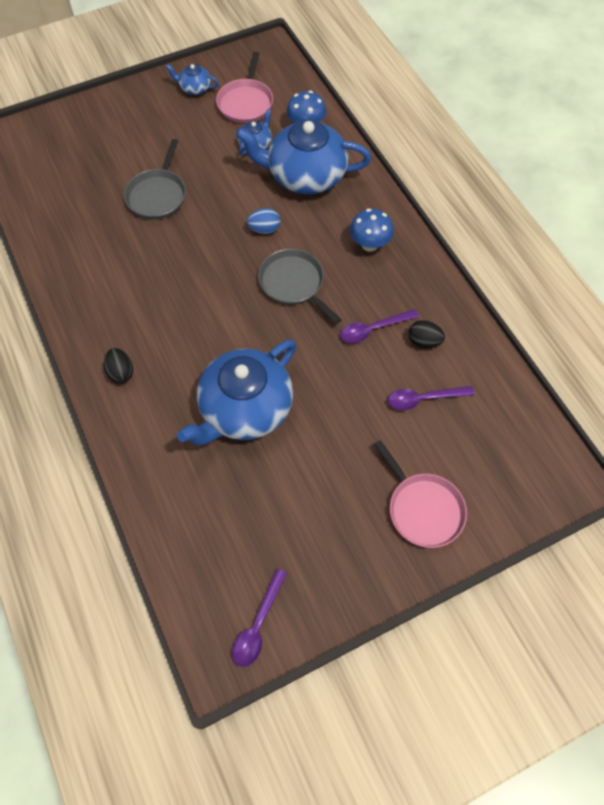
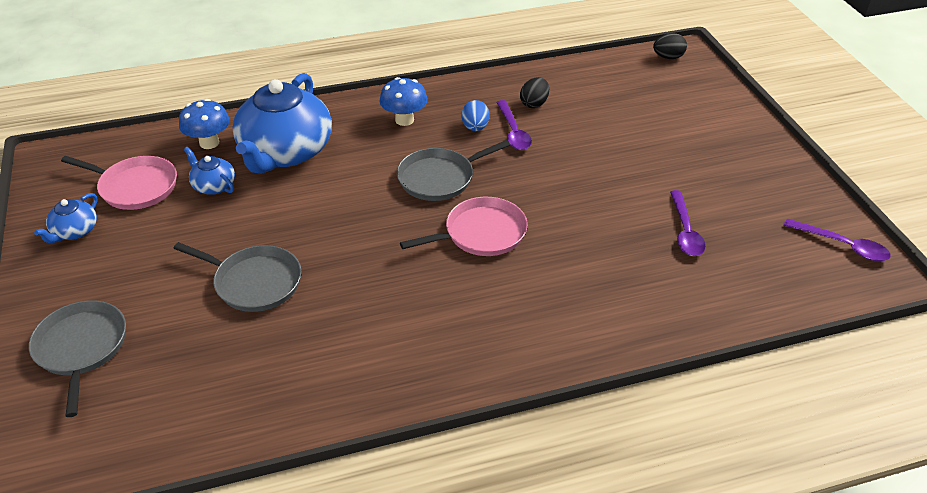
camera: 80 degrees left, 20 degrees down
black egg [104,348,133,383] -> black egg moved to [653,33,687,59]
blue teapot [177,340,296,445] -> none
blue egg [247,208,280,234] -> blue egg moved to [462,100,490,131]
pink pan [374,440,467,548] -> pink pan moved to [400,197,528,256]
purple spoon [388,386,475,410] -> purple spoon moved to [670,190,706,256]
none -> grey pan [29,300,126,417]

